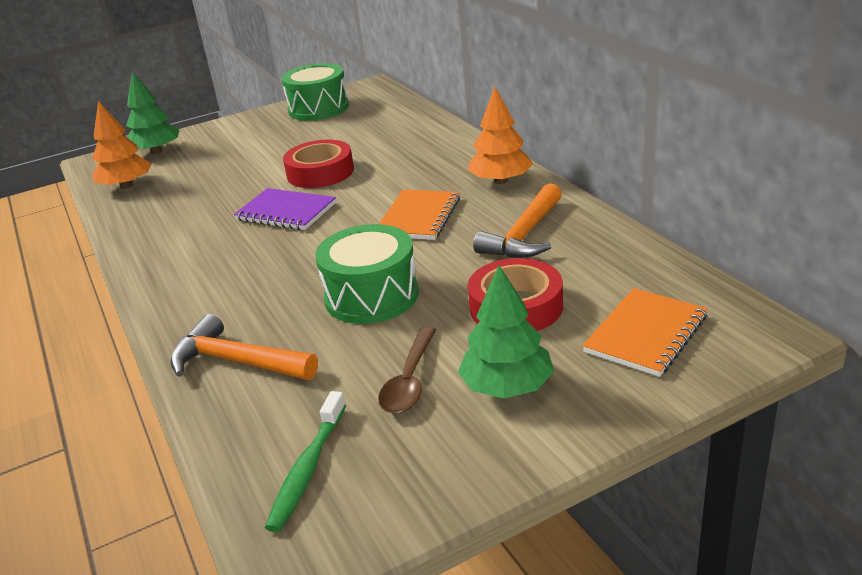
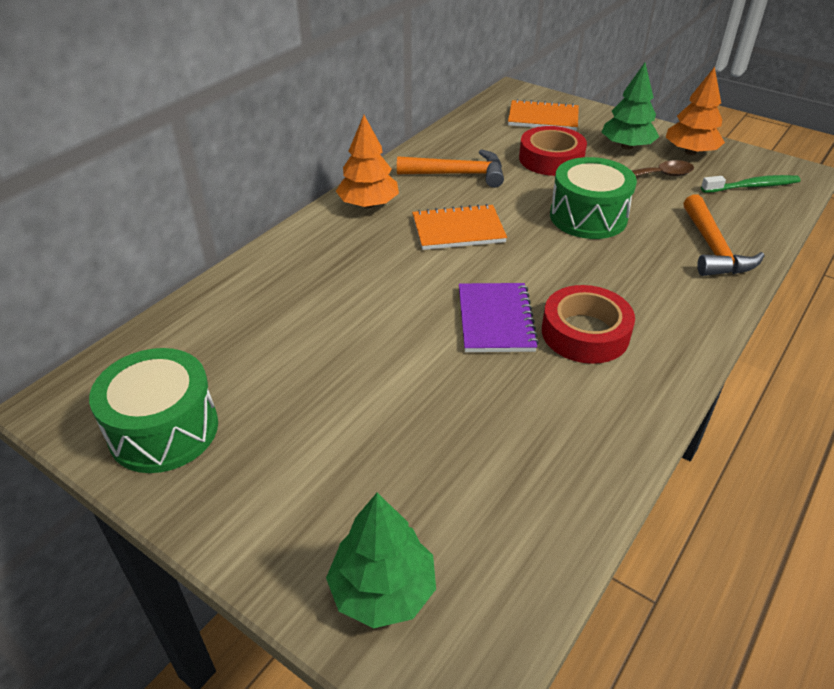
camera: 120 degrees left, 10 degrees up
orange tree [92,101,152,189] -> orange tree moved to [666,67,725,155]
red tape [283,140,354,188] -> red tape moved to [542,285,635,364]

